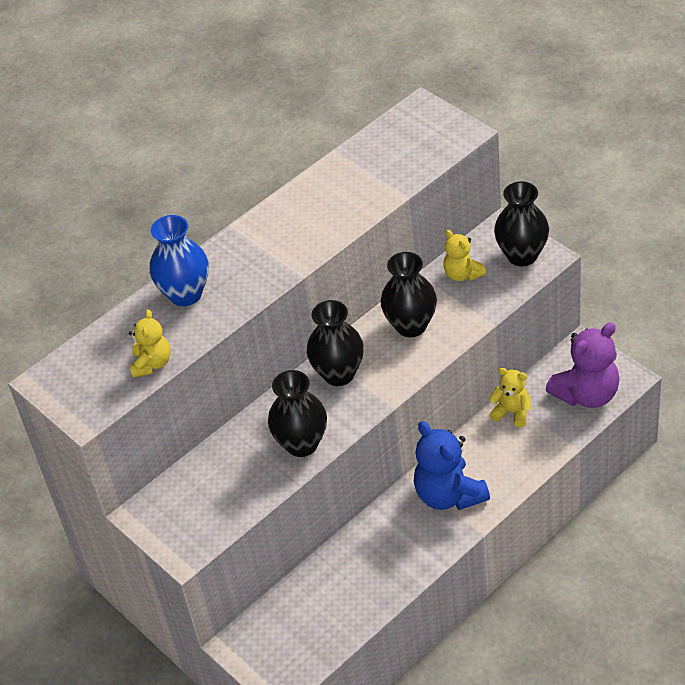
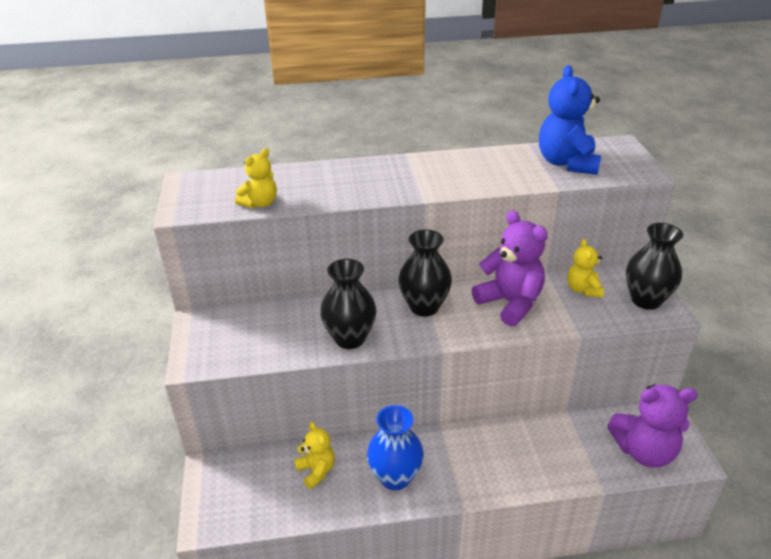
camera: 30 degrees right, 10 degrees down
blue vase [150,215,209,306] -> blue vase moved to [367,405,424,490]
black vase [381,252,437,337] -> purple teddy bear [472,210,548,327]
blue teddy bear [414,421,490,510] -> blue teddy bear moved to [539,65,601,175]
yellow teddy bear [489,368,531,427] -> yellow teddy bear moved to [294,422,335,489]

